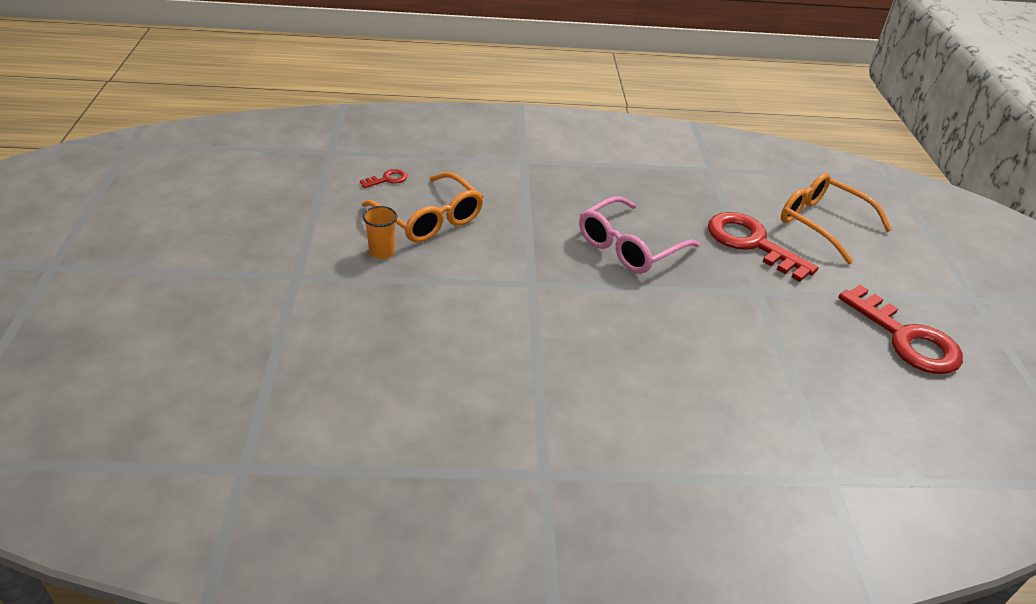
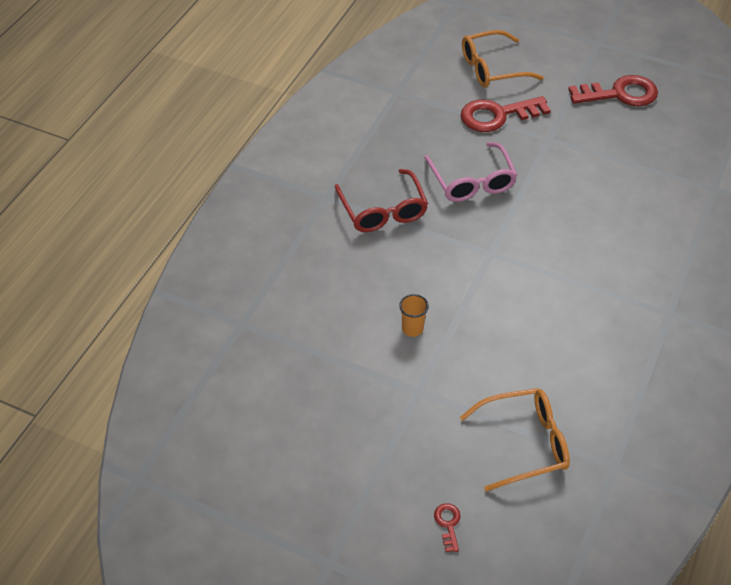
camera: 60 degrees left, 10 degrees up
red key [360,169,407,188] -> red key moved to [434,503,461,552]
orange glasses [362,172,483,242] -> orange glasses moved to [460,388,570,492]
none -> red glasses [335,169,428,232]

